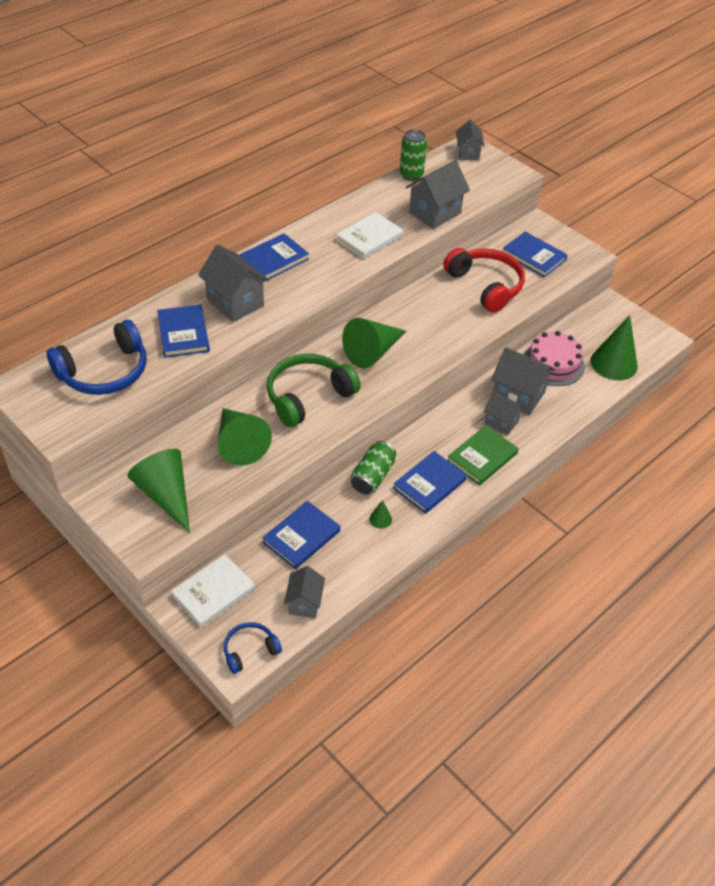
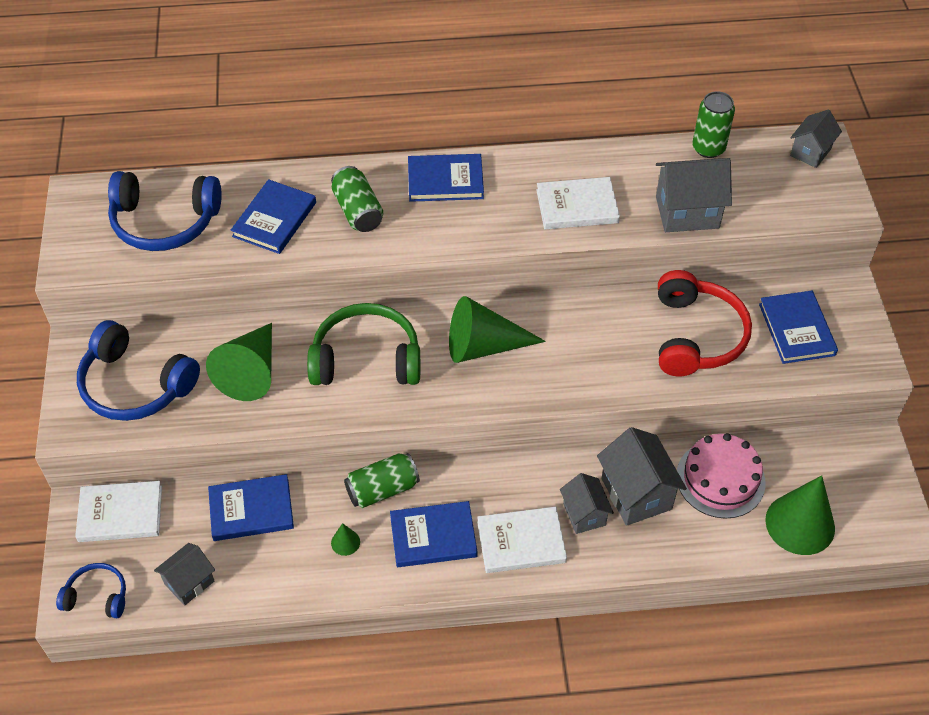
camera: 40 degrees right, 5 degrees up
green cone [128,449,190,533] -> blue headphones [77,320,200,421]
grey house [198,245,269,322] -> green can [331,166,383,232]
green book [447,425,519,485] -> white book [477,507,567,573]

